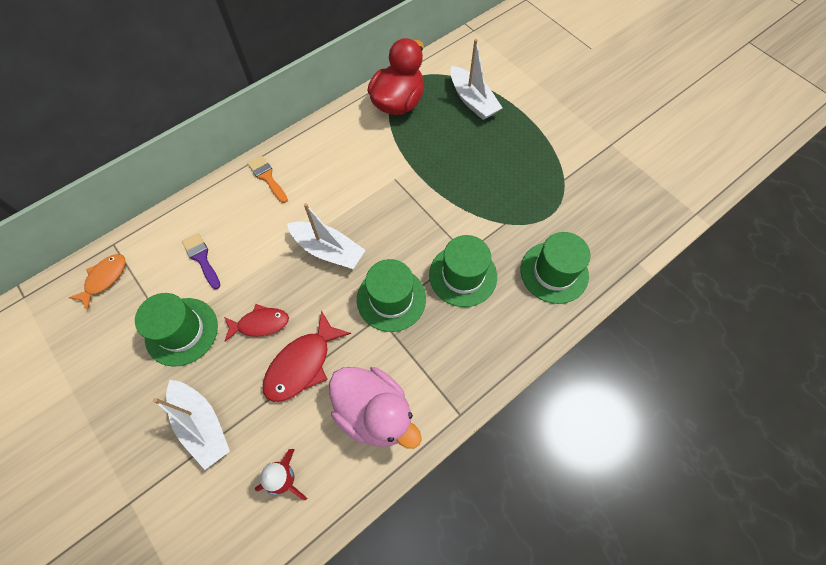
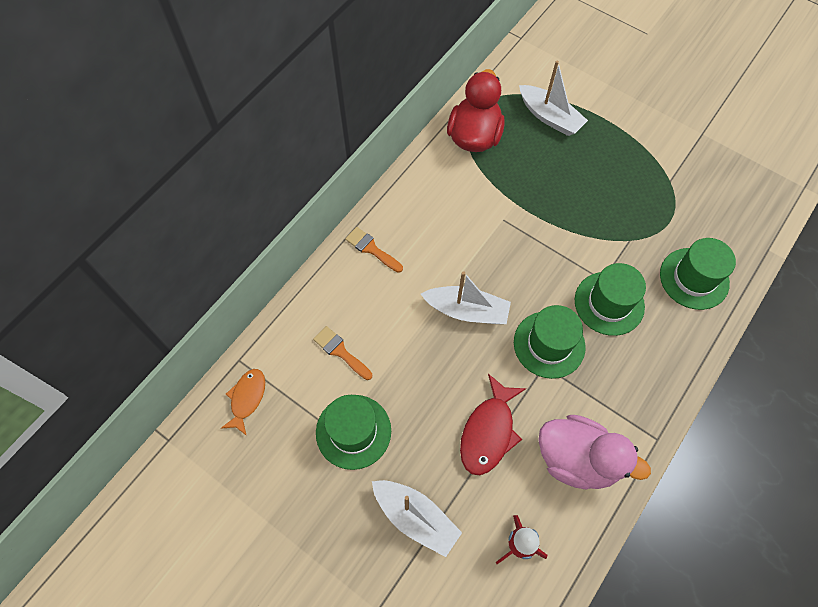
camera: 15 degrees left, 0 degrees up
purple brush [182,233,221,289] -> orange brush [313,326,372,380]
red fish [224,304,289,341] -> none

